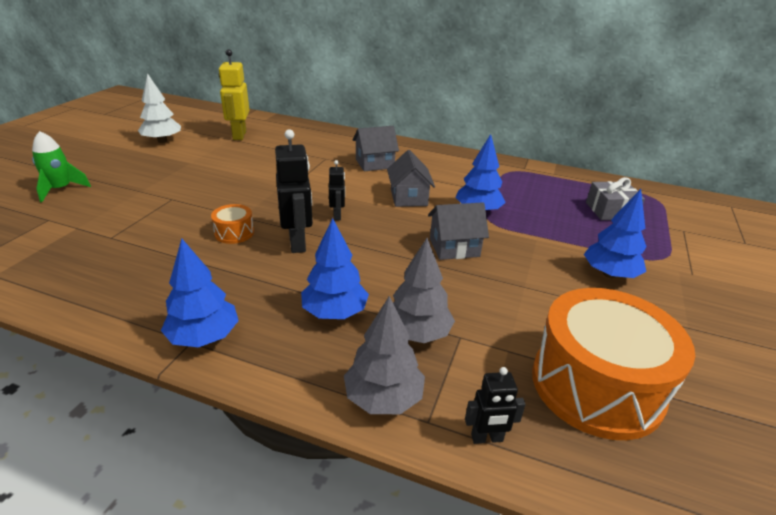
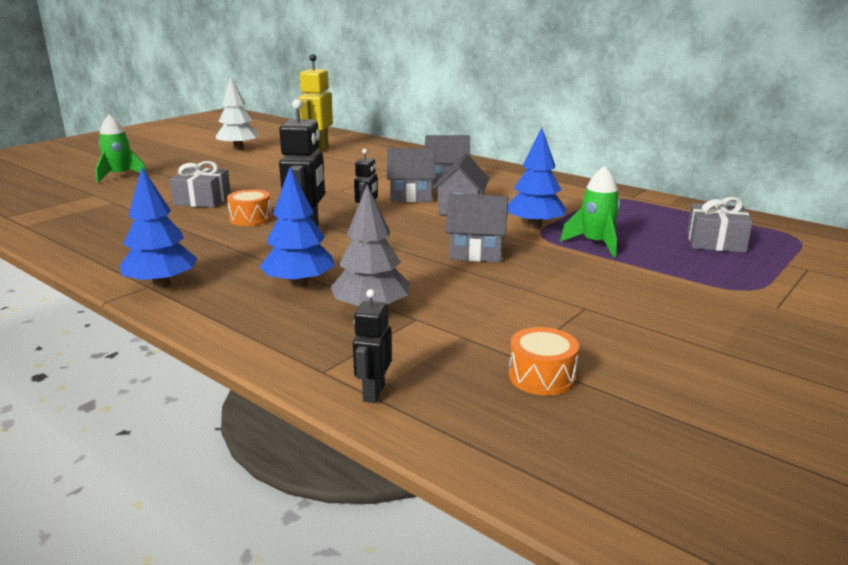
camera: 20 degrees right, 10 degrees down
grey tree [344,296,425,414] -> none
black robot [465,367,526,444] -> black robot turned 90 degrees clockwise [353,289,392,403]
orange drum [532,288,695,440] -> orange drum [509,327,579,396], size x0.42
blue tree [584,189,647,278] -> none
none -> grey gift [169,161,231,208]
none -> grey house [387,148,435,202]
none -> green rocket [560,166,620,257]

